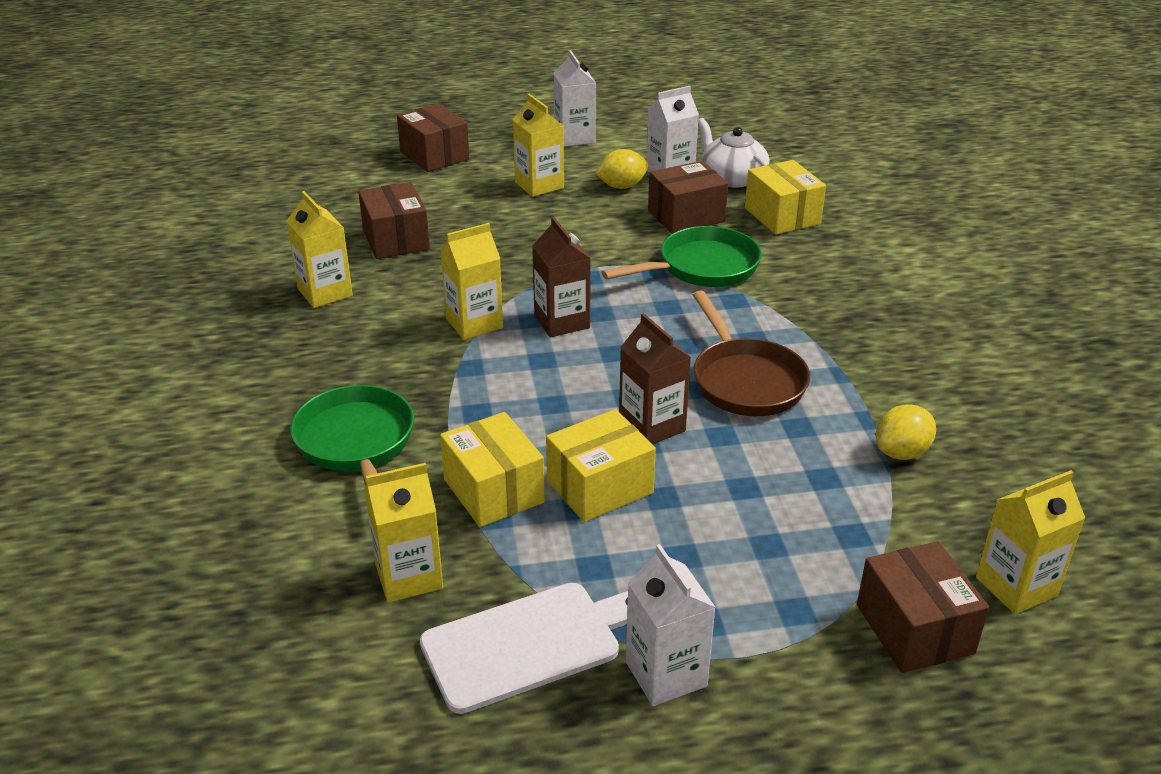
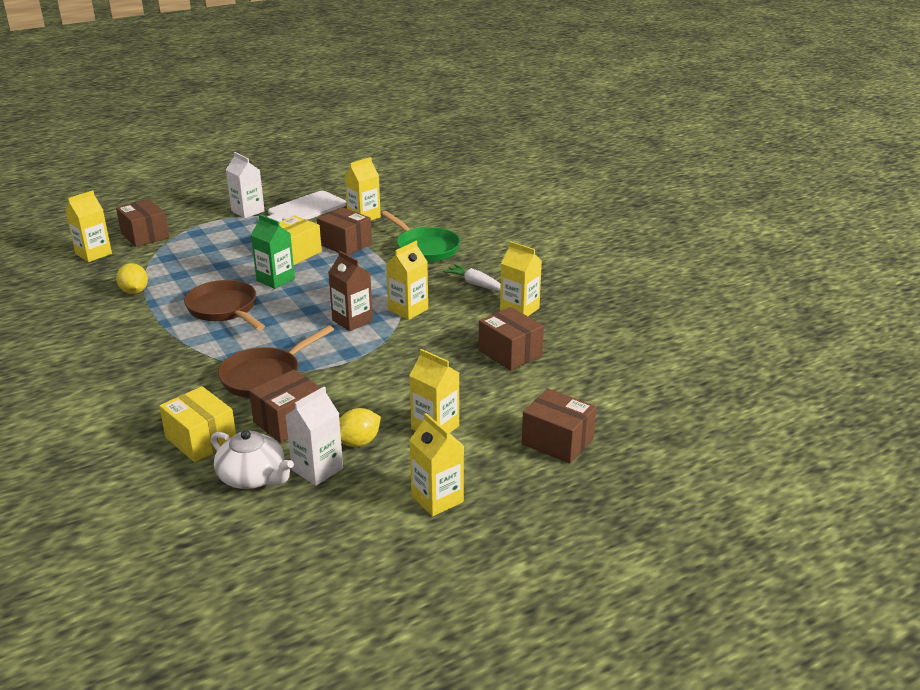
camera: 160 degrees right, 5 degrees down
yellow box [440,412,545,527] -> brown box [317,207,372,255]
white carton [553,50,596,147] -> yellow carton [410,413,464,517]
green pan [602,226,762,287] -> brown pan [218,325,334,398]
brown carton [619,313,691,444] -> green carton [251,214,295,289]
yellow lemon [876,404,936,460] -> yellow lemon turned 60 degrees counterclockwise [116,263,148,294]
none -> white carrot [443,264,501,292]

